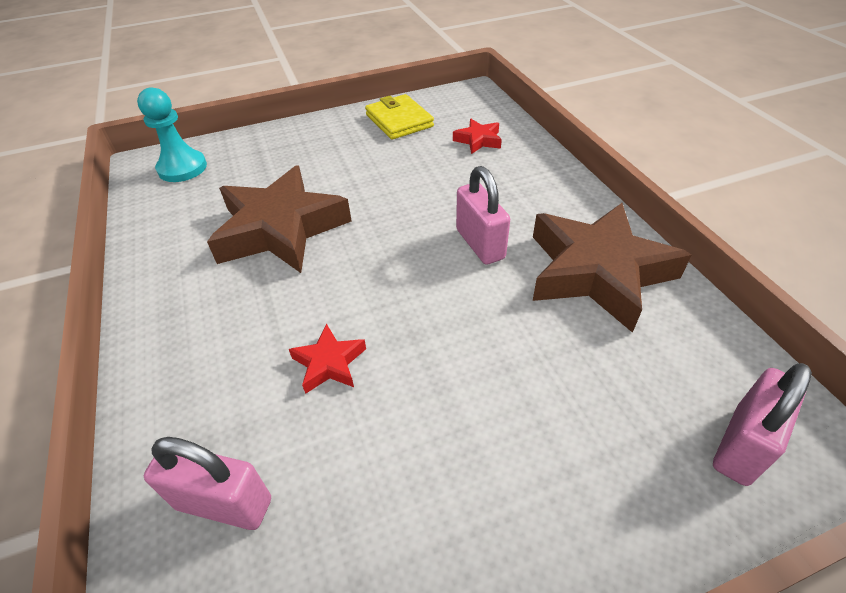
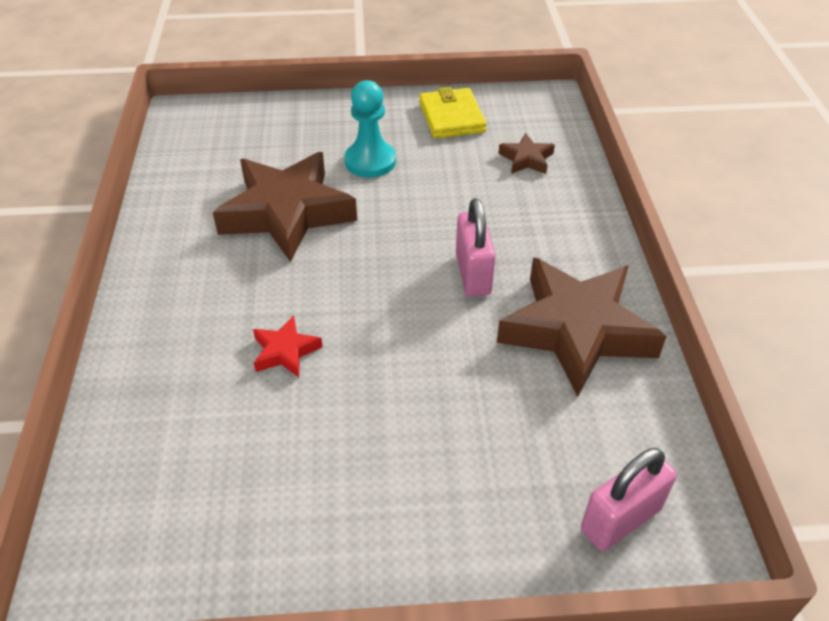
camera: 15 degrees right, 0 degrees up
turquoise pawn [137,87,207,182] -> turquoise pawn moved to [344,80,396,178]
pink padlock [144,437,271,530] -> none
red star [453,119,502,154] -> brown star [498,133,555,174]

